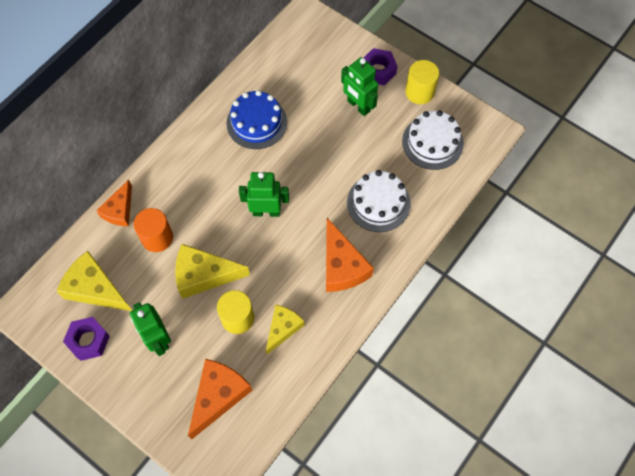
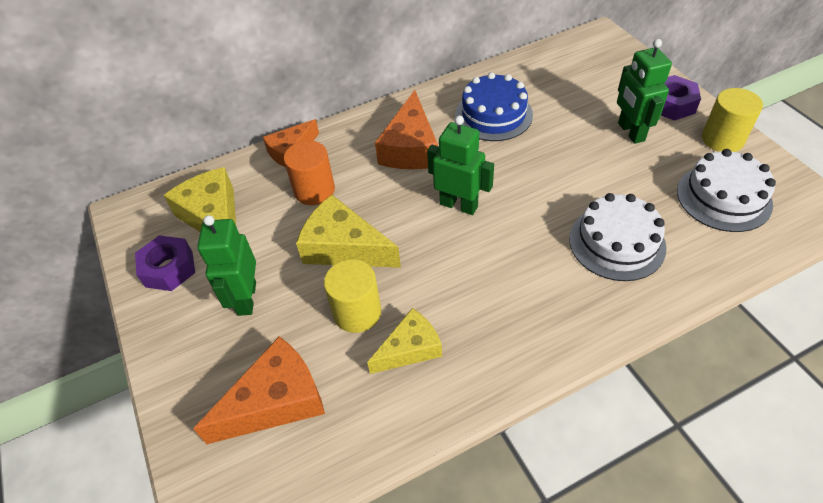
camera: 30 degrees right, 15 degrees down
orange cheese [326,218,374,292] -> orange cheese moved to [375,90,438,169]

